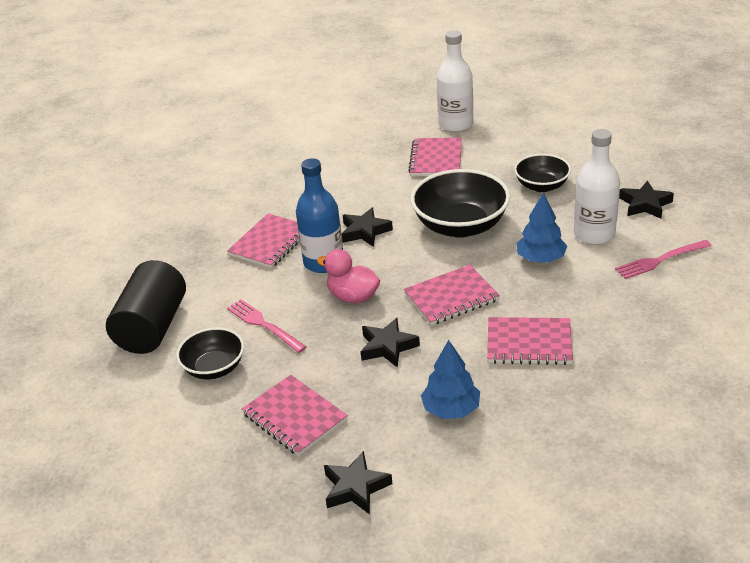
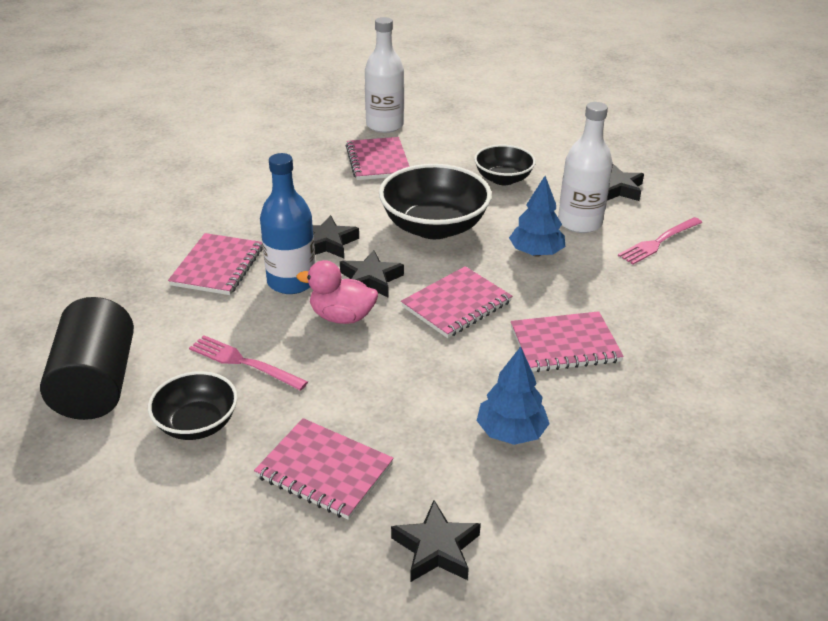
camera: 20 degrees left, 0 degrees up
black star [361,318,420,367] -> black star moved to [340,250,404,298]

